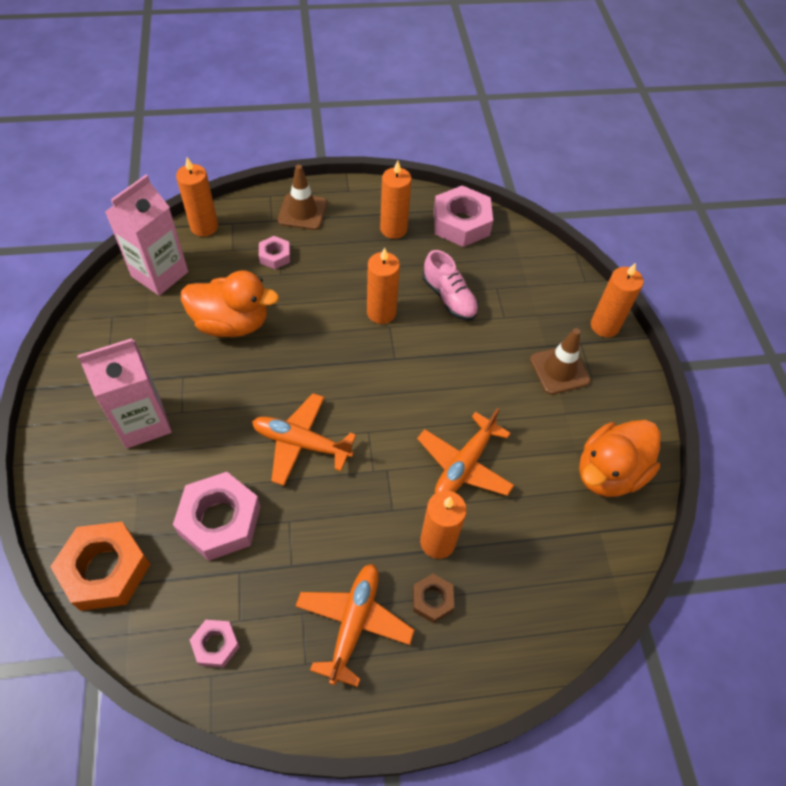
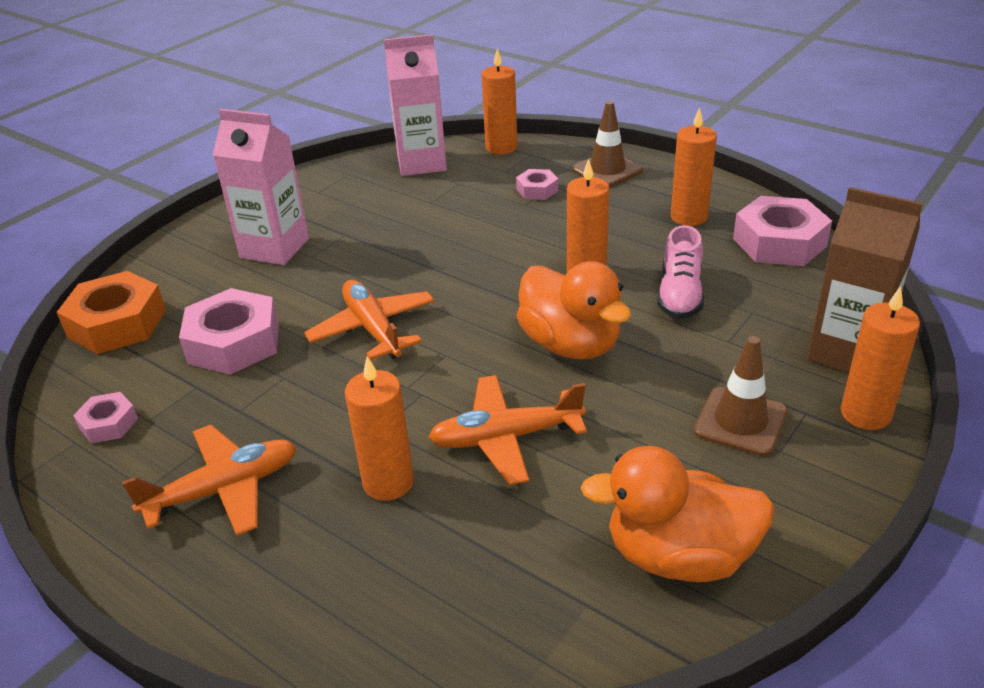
camera: 50 degrees right, 20 degrees down
orange duck [181,271,279,337] -> orange duck moved to [517,261,631,360]
brown nut [413,574,454,623] -> none
none -> brown carton [807,187,923,372]

